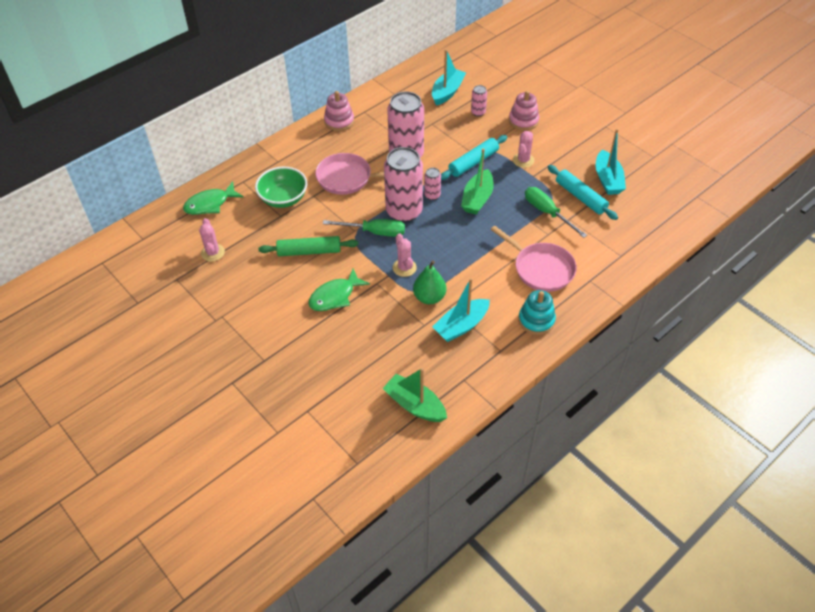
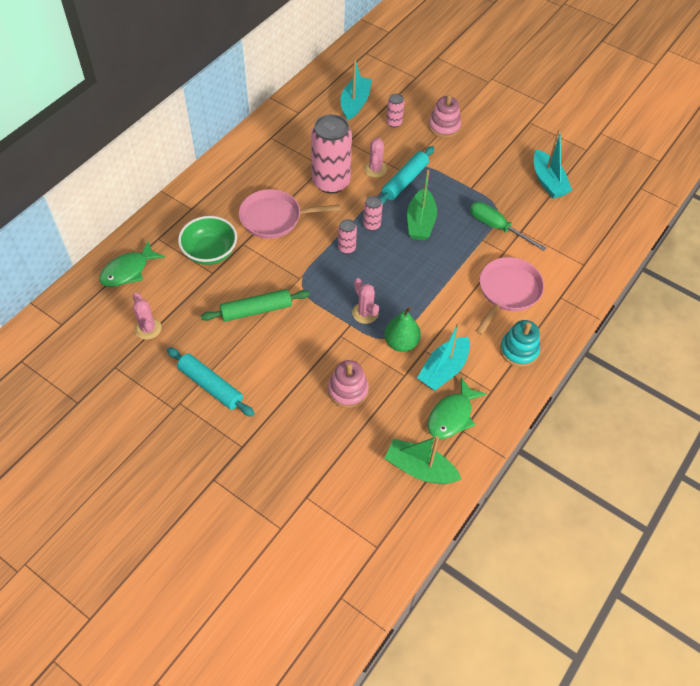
camera: 15 degrees left, 5 degrees up
green fish [308,269,370,311] -> green fish moved to [428,378,487,439]
green screwdriver [323,219,405,237] -> none
pink stacking toy [324,91,354,131] -> pink stacking toy moved to [328,360,369,408]
pink can [384,147,423,222] -> pink can [338,219,357,254], size x0.45
pink pan [491,226,577,292] -> pink pan turned 90 degrees counterclockwise [476,257,544,335]
pink cactus [513,131,535,168] -> pink cactus moved to [364,138,387,178]
turquoise rolling pin [548,165,618,220] -> turquoise rolling pin moved to [167,347,255,417]

